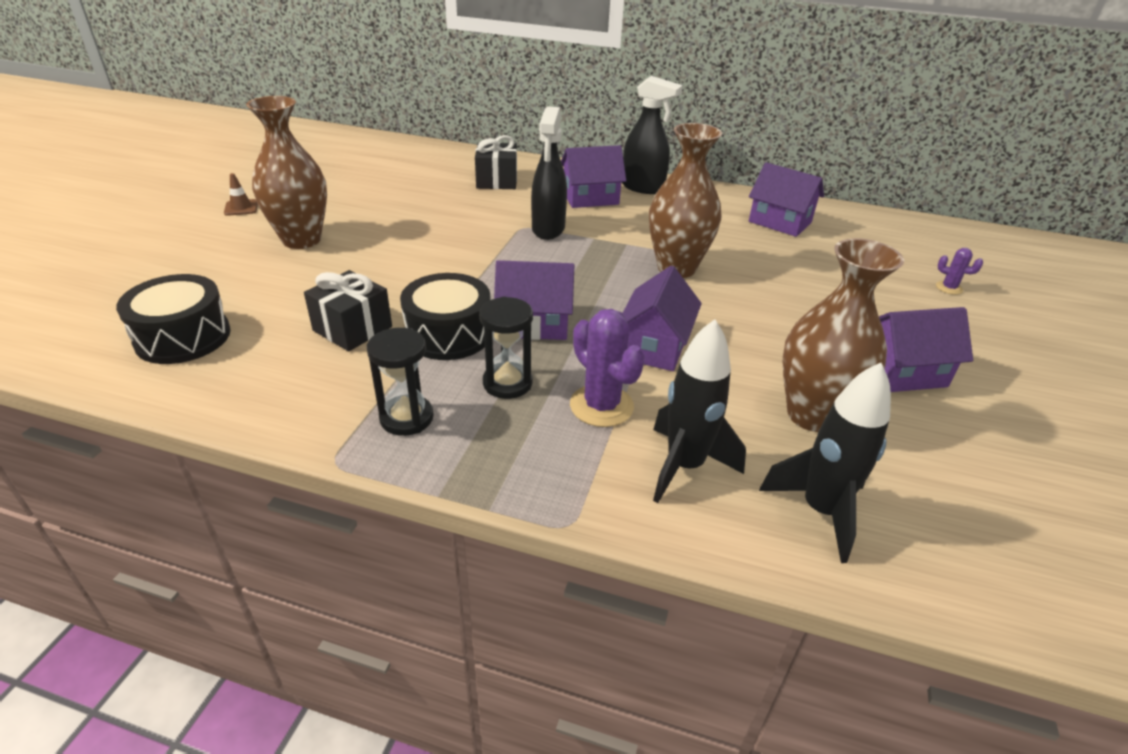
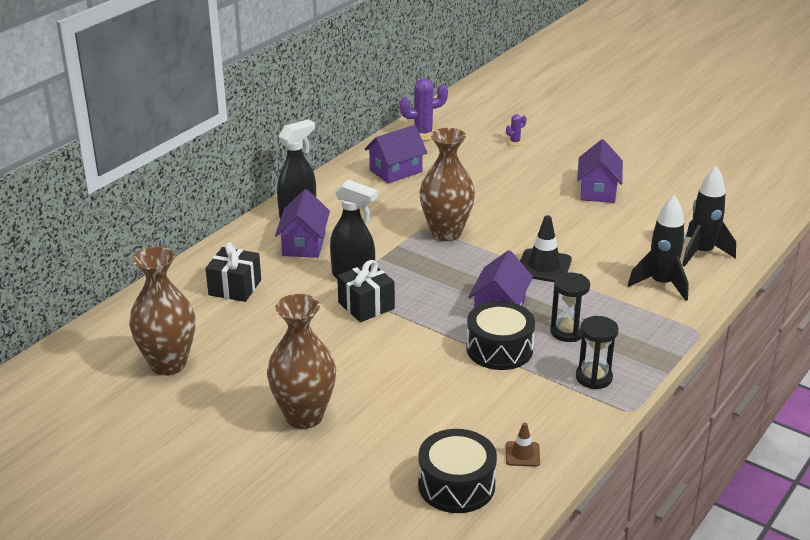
camera: 70 degrees left, 5 degrees down
brown traffic cone [224,173,258,216] -> brown traffic cone moved to [506,422,540,467]
black gift [304,270,392,351] -> black gift moved to [337,260,395,322]
purple cactus [570,309,645,427] -> purple cactus moved to [400,78,448,141]
purple house [622,266,702,371] -> black traffic cone [520,215,572,282]
brown vase [783,238,904,432] -> brown vase moved to [129,246,195,376]

